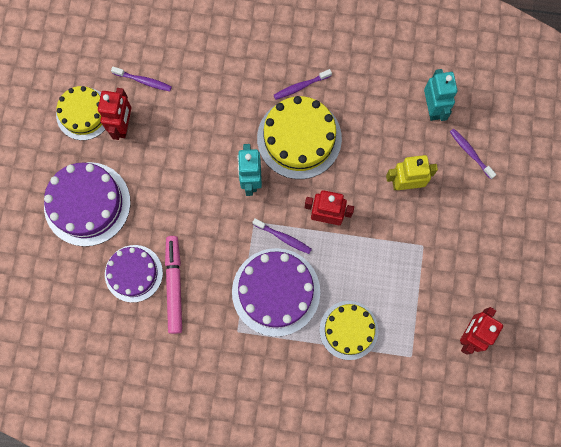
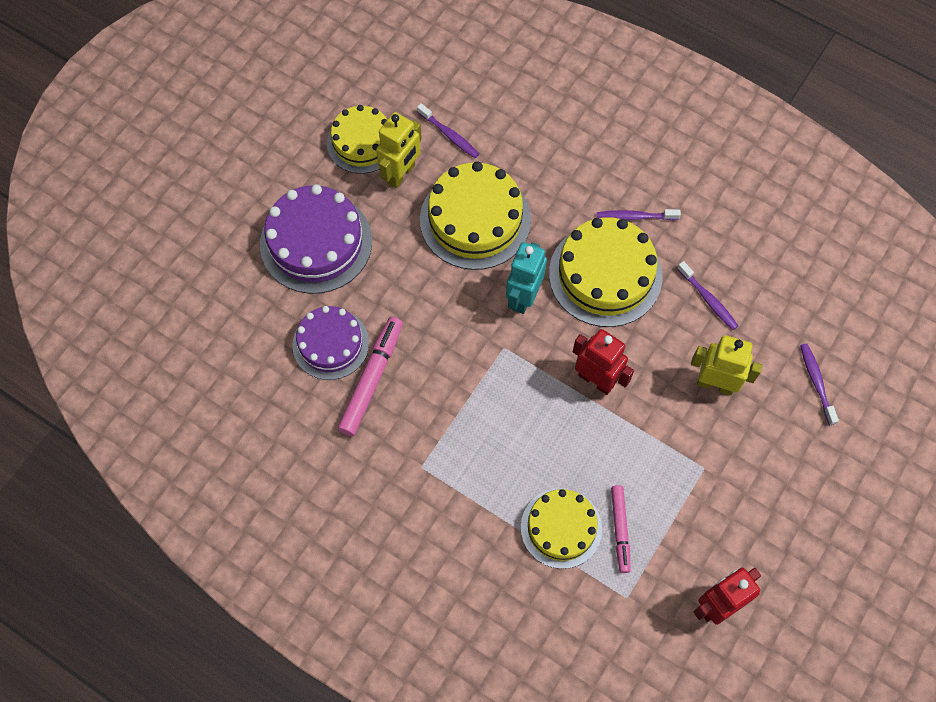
camera: 25 degrees right, 10 degrees down
red robot [98,88,131,140] -> yellow robot [376,112,422,188]
purple cake [232,248,320,337] -> none
purple toothbrush [252,218,312,254] -> purple toothbrush moved to [677,261,738,330]
turquoise robot [424,69,458,121] -> none
none -> yellow cake [420,161,531,270]
none -> pink marker [611,485,630,573]

